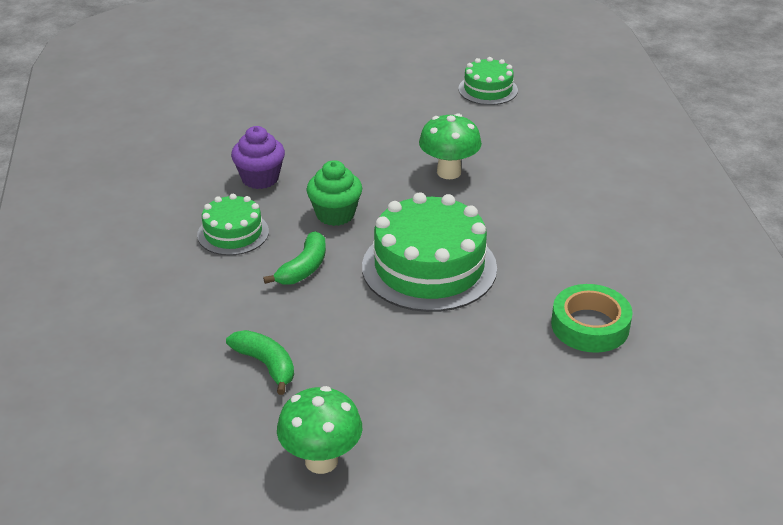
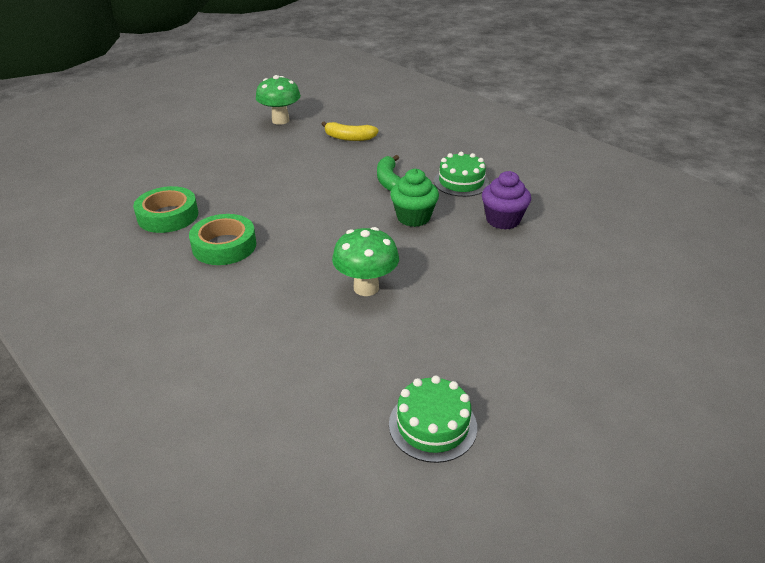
camera: 145 degrees right, 0 degrees up
green banana [226,330,294,395] -> yellow banana [322,121,379,141]
green cake [362,192,497,312] -> none
none -> green tape [189,214,256,265]

